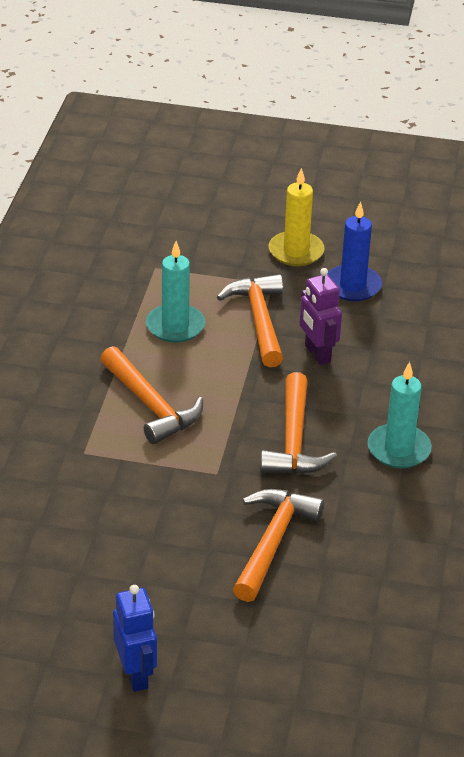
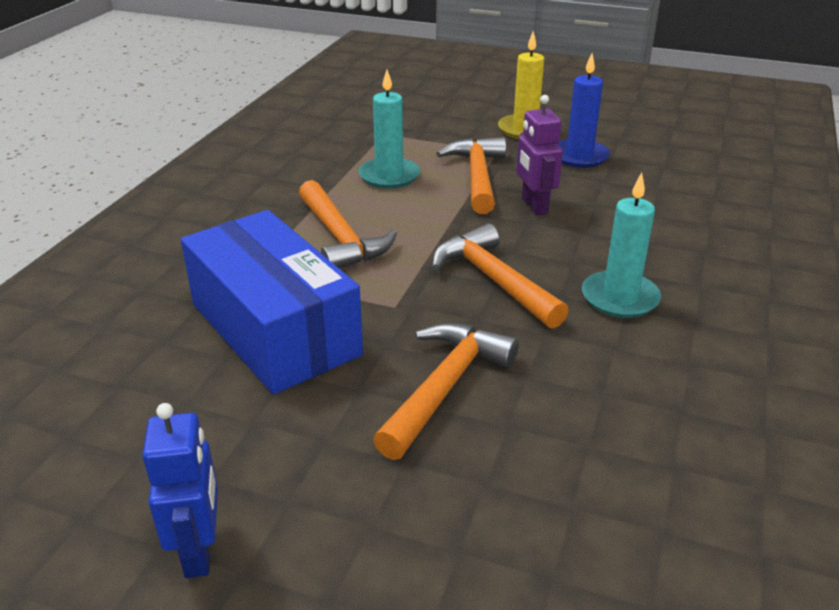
camera: 10 degrees right, 5 degrees down
orange hammer [260,372,337,474] -> orange hammer turned 135 degrees clockwise [432,223,569,329]
none -> blue box [181,210,363,395]

